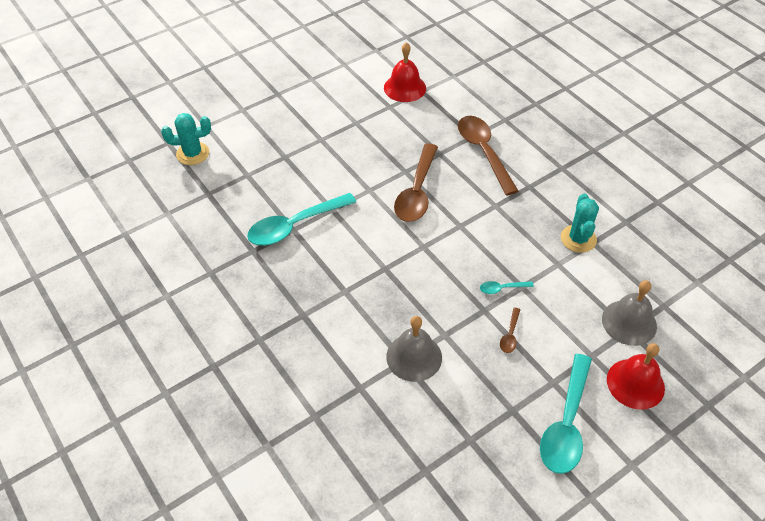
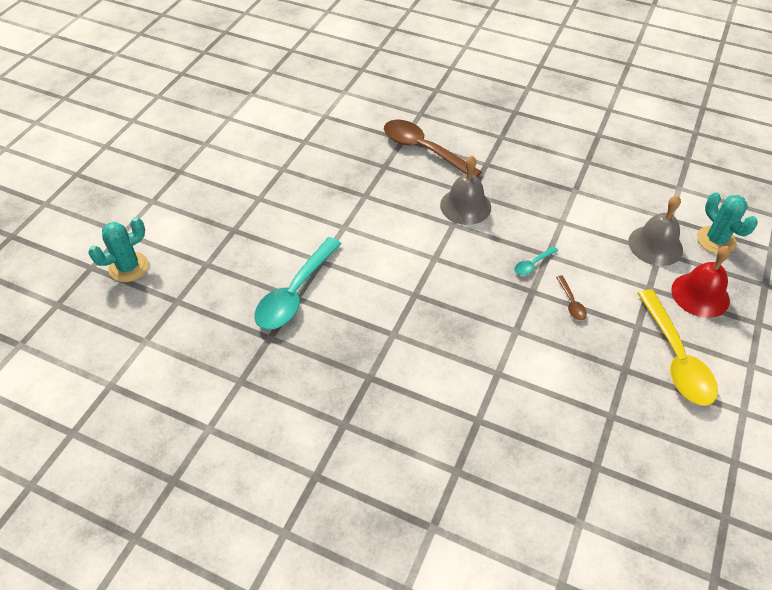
camera: 30 degrees left, 0 degrees up
red bell [384,42,426,102] -> none
grey bell [386,316,442,382] -> grey bell moved to [440,156,491,225]
brown spoon [394,144,438,222] -> none
turquoise spoon [540,354,592,474] -> yellow spoon [637,290,718,406]
turquoise cactus [561,193,599,253] -> turquoise cactus moved to [697,192,758,254]

